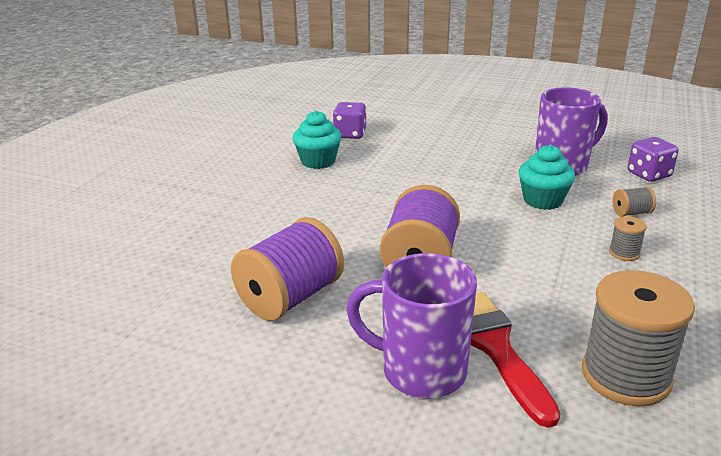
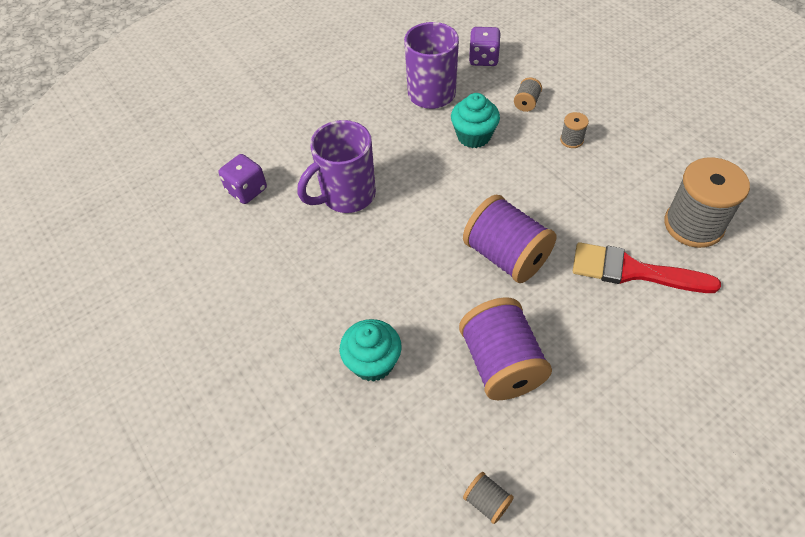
camera: 55 degrees left, 25 degrees up
turquoise cupcake [293,110,342,169] -> turquoise cupcake moved to [340,319,402,382]
purple mug [346,253,477,398] -> purple mug moved to [298,120,376,213]
none -> grey spool [463,472,514,524]

